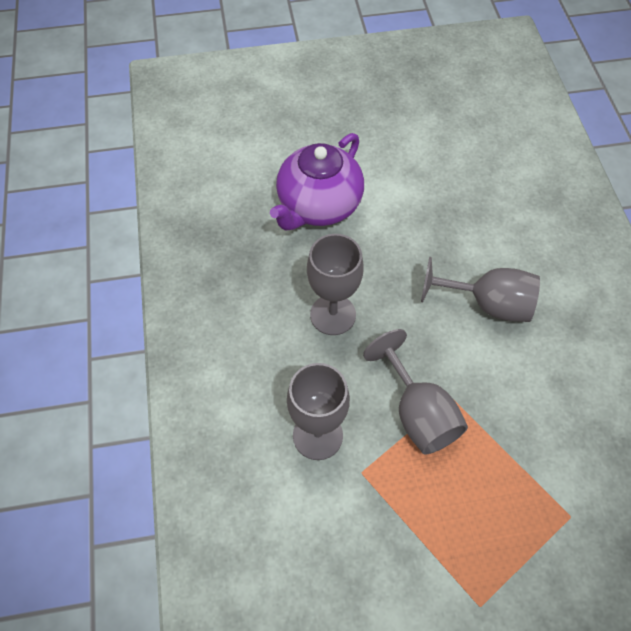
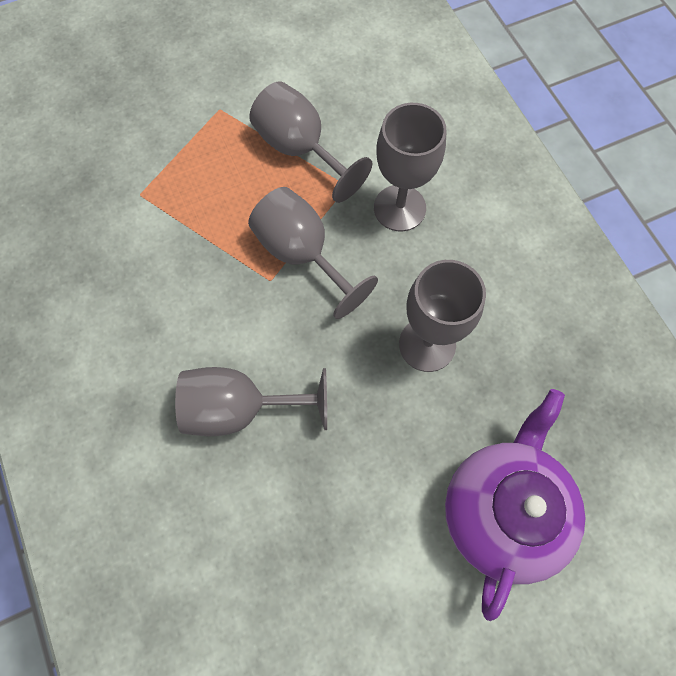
camera: 165 degrees right, 10 degrees up
none -> grey goblet [249,81,372,203]

